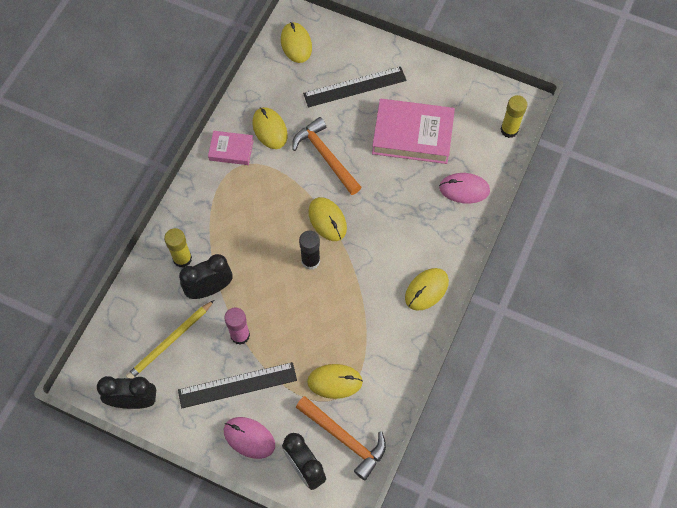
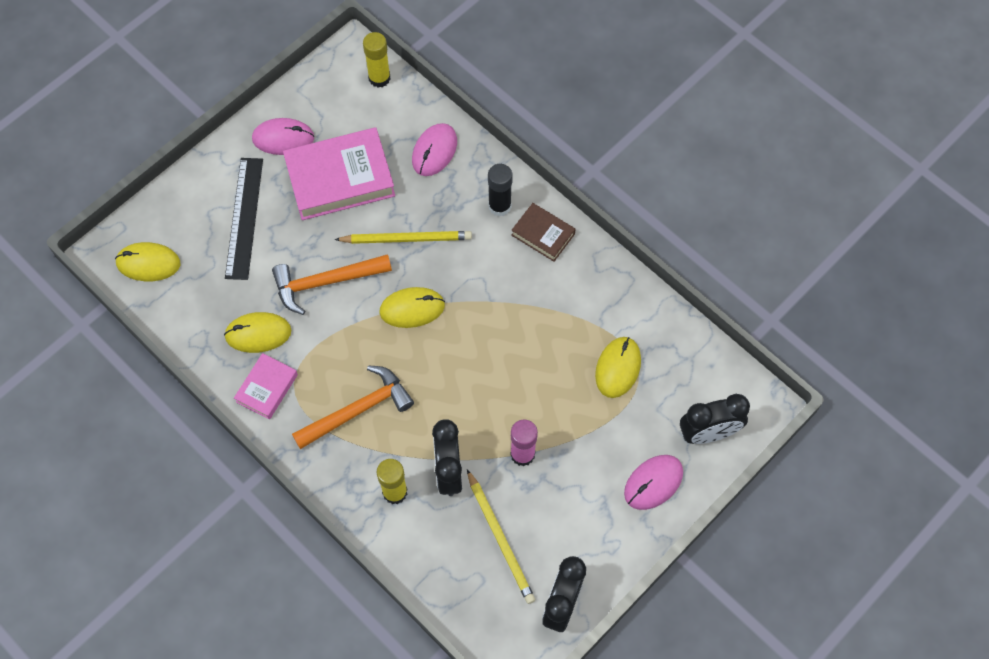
camera: 70 degrees left, 0 degrees up
black ruler [178,362,297,408] -> none
orange hammer [296,396,386,480] -> orange hammer moved to [292,365,414,449]
black glue stick [299,230,320,270] -> black glue stick moved to [488,164,513,216]
pink book [372,99,455,164] -> pink book turned 45 degrees clockwise [283,127,395,220]
yellow mouse [405,268,449,311] -> brown book [511,203,576,262]
none -> pink mouse [252,118,314,155]
none -> yellow pencil [334,231,472,244]

